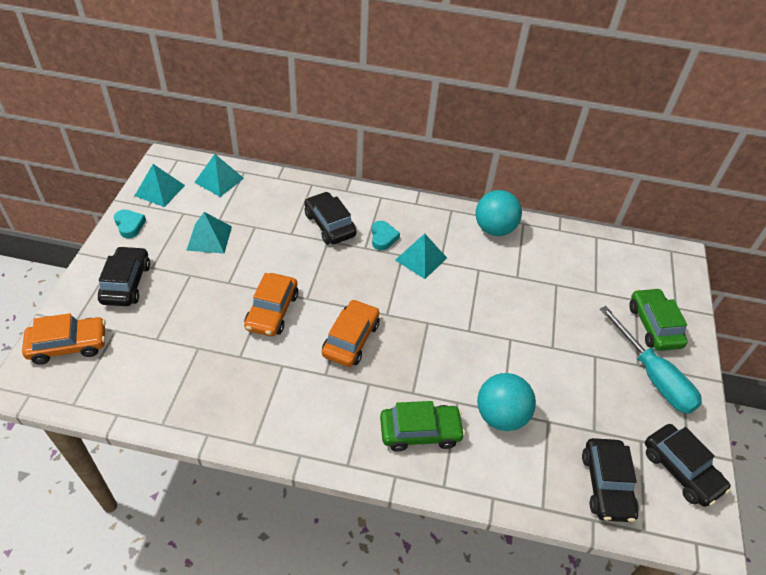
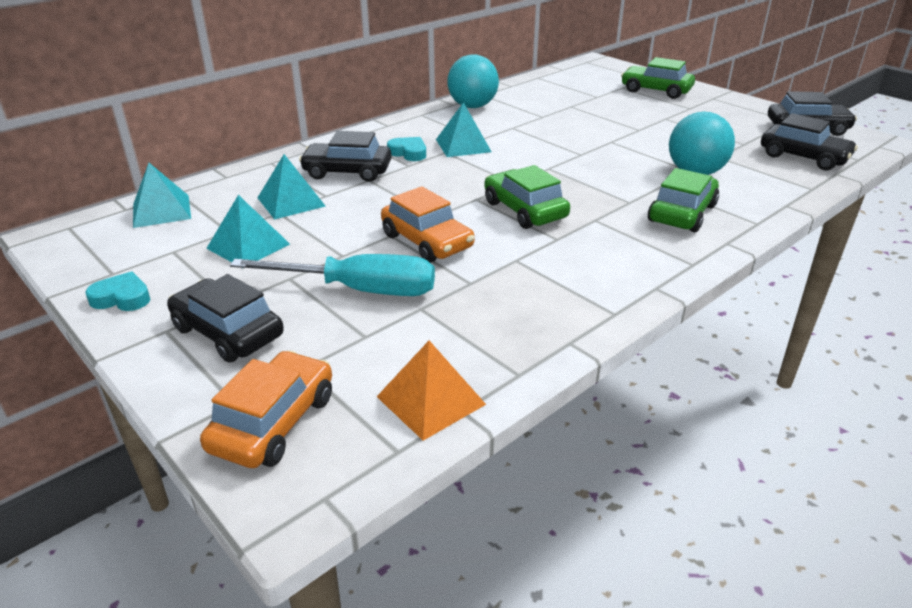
camera: 50 degrees left, 15 degrees down
turquoise pyramid [135,164,185,207] -> turquoise pyramid moved to [258,154,325,220]
orange car [322,299,379,367] -> green car [484,165,570,229]
turquoise screwdriver [600,306,702,414] -> turquoise screwdriver moved to [230,254,435,296]
none -> orange pyramid [377,341,486,441]

